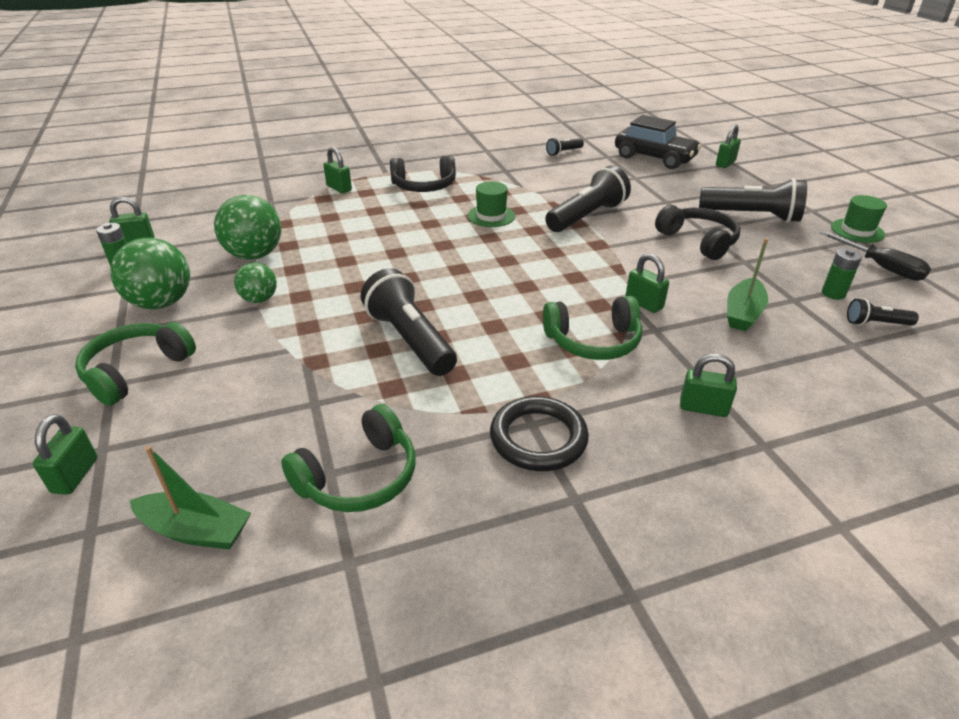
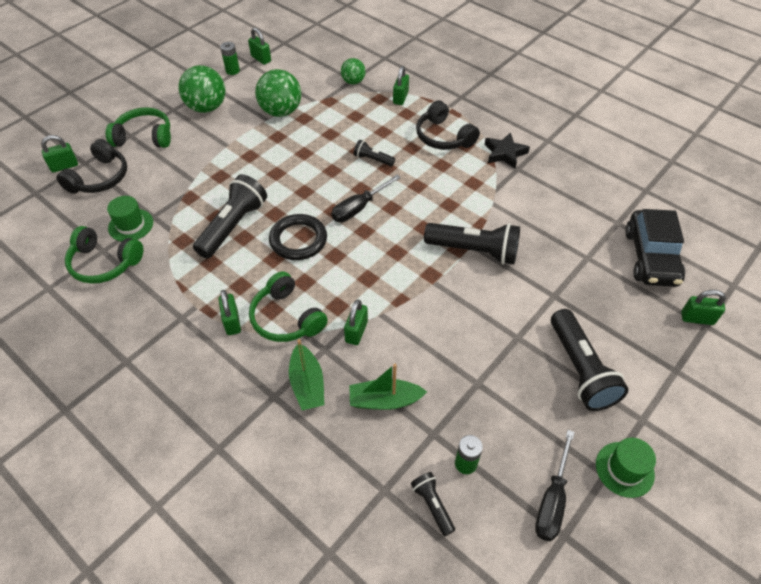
camera: 60 degrees right, 15 degrees up
green boat [129,446,251,550] -> green boat moved to [289,339,324,410]
green ball [234,262,277,303] -> green ball moved to [341,58,366,85]
green hat [468,182,515,227] -> green hat moved to [107,196,153,242]
black ring [490,396,589,471] -> black ring moved to [269,214,327,260]
black flashlight [546,137,584,156] -> black flashlight moved to [354,140,395,166]
black headphones [655,205,740,260] -> black headphones moved to [56,139,127,194]
green padlock [680,354,737,417] -> green padlock moved to [218,290,241,335]
none -> black screwdriver [331,175,401,222]
none -> black star [485,132,530,168]

